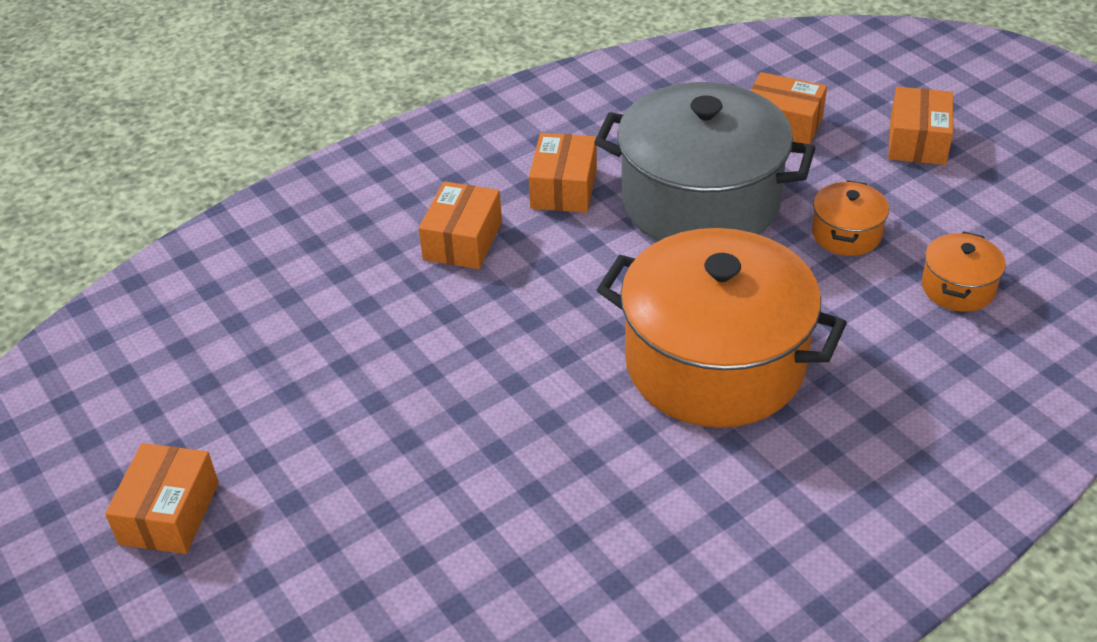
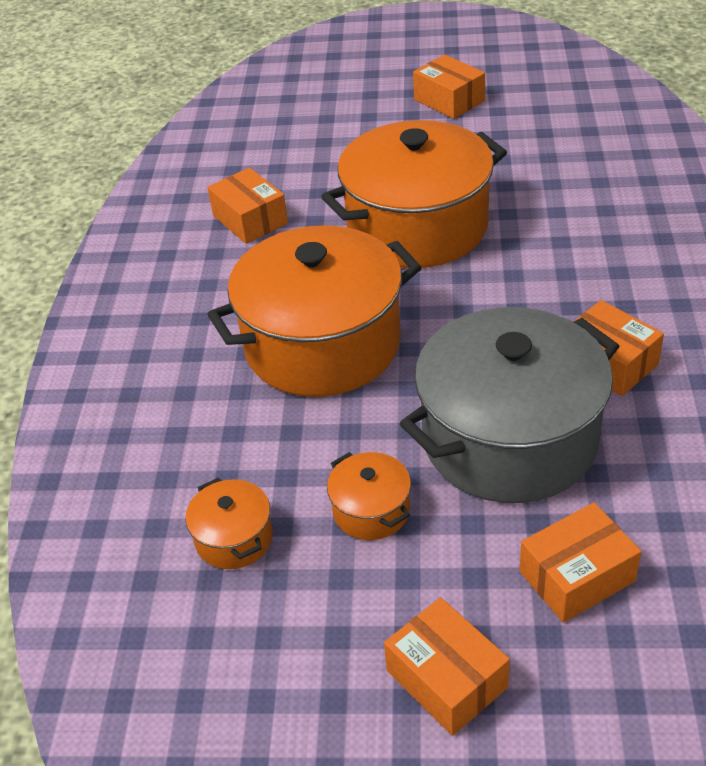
camera: 130 degrees right, 0 degrees up
orange box [419,181,502,269] -> orange box moved to [207,168,288,244]
none -> orange pot [321,120,507,268]

